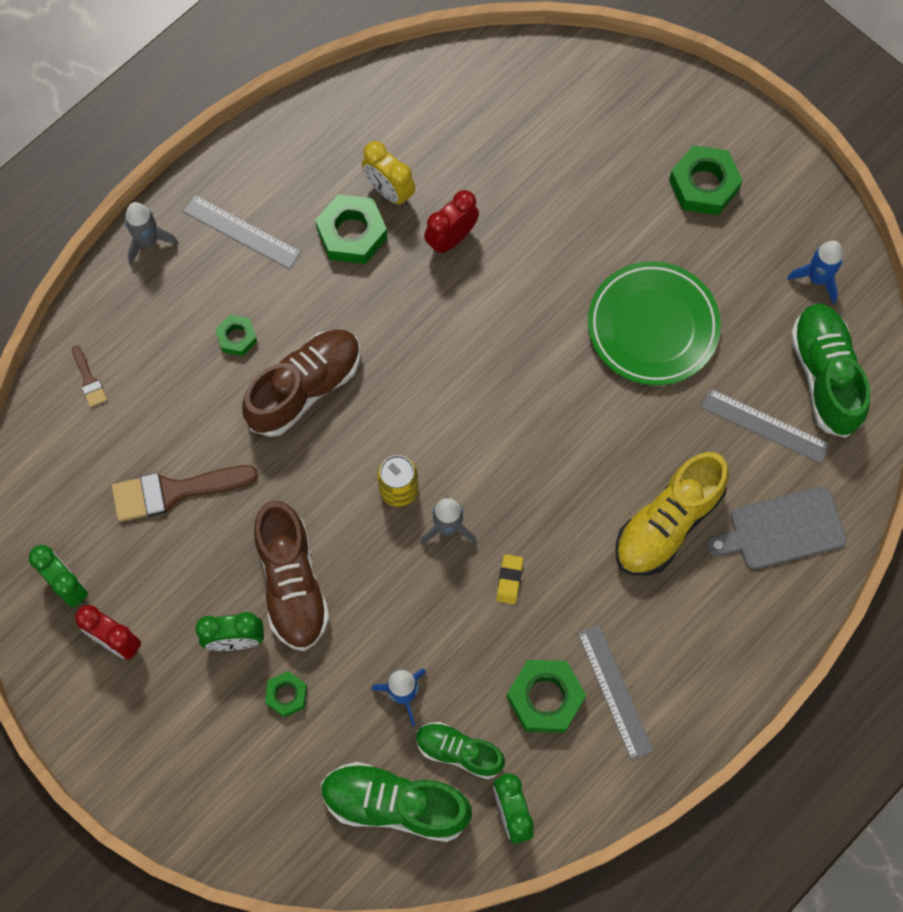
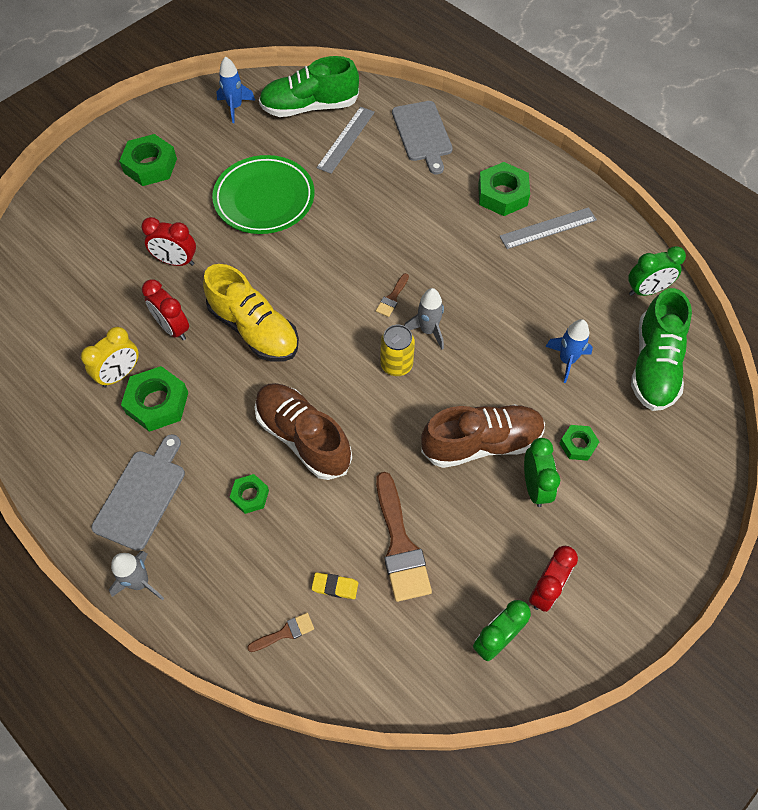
camera: 90 degrees left, 10 degrees down
grey ruler [183,195,301,269] -> grey cutting board [91,434,185,551]
green shoe [416,722,505,779] -> none
yellow eraser [496,554,523,604] -> yellow eraser moved to [312,572,358,599]
green nut [507,660,586,733] -> green nut moved to [478,162,530,216]
yellow shoe [616,452,729,576] -> yellow shoe moved to [203,264,299,362]
none -> red clock [141,217,196,266]
none -> brown brush [376,273,409,317]

